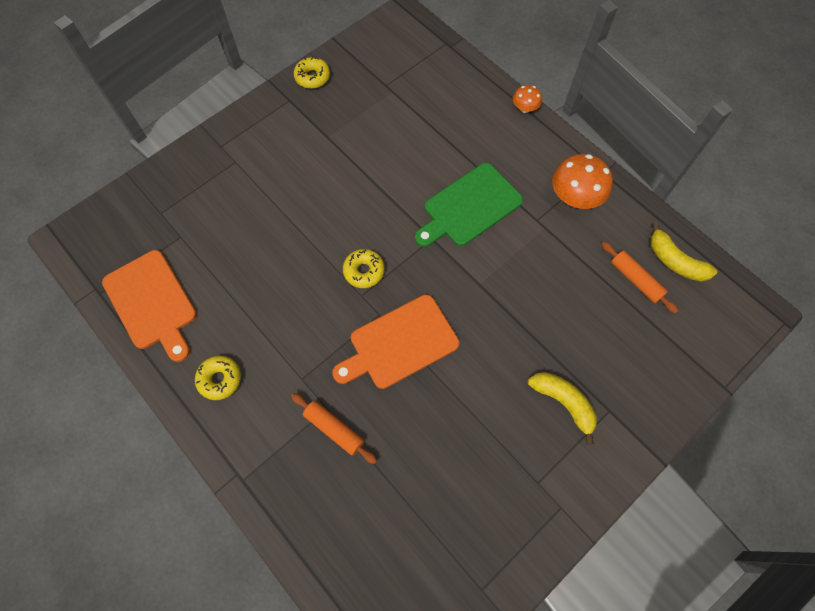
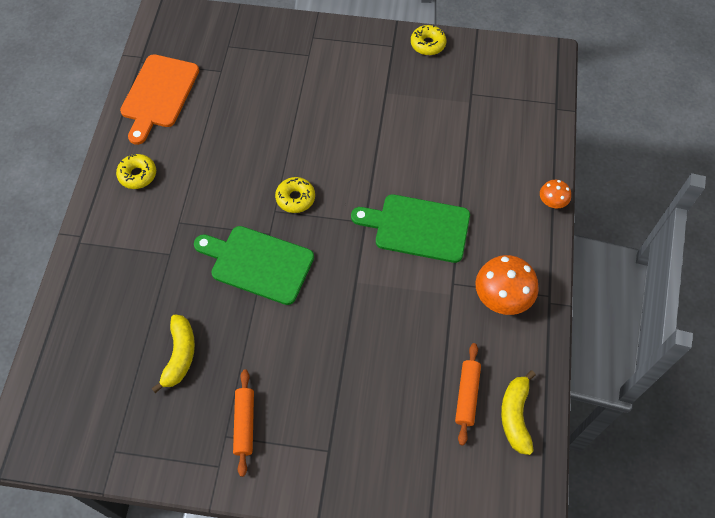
camera: 50 degrees right, 5 degrees down
orange rolling pin [291,393,377,464] -> orange rolling pin moved to [233,369,254,477]
orange cutting board [332,295,459,389] -> green cutting board [194,226,314,305]
yellow banana [528,372,597,445] -> yellow banana moved to [151,315,195,393]

